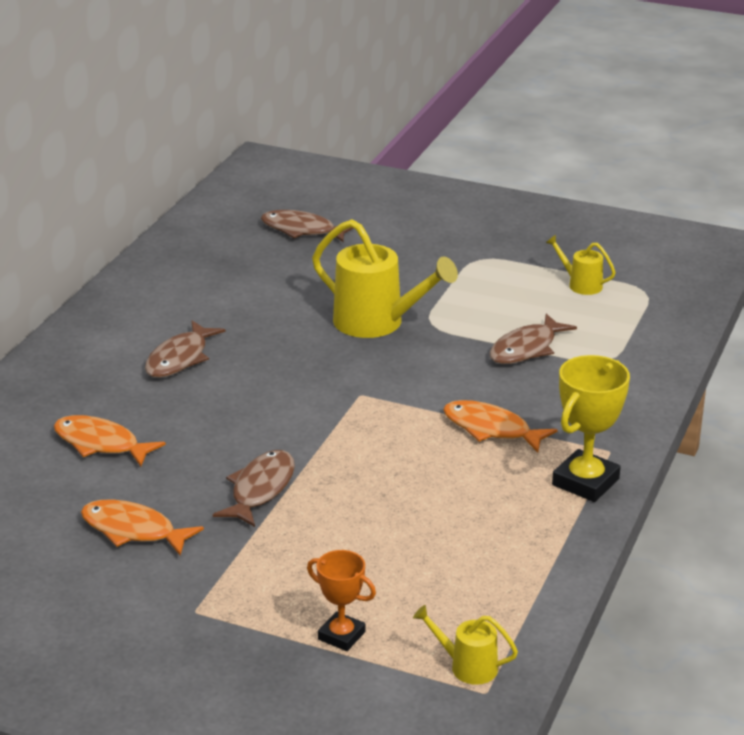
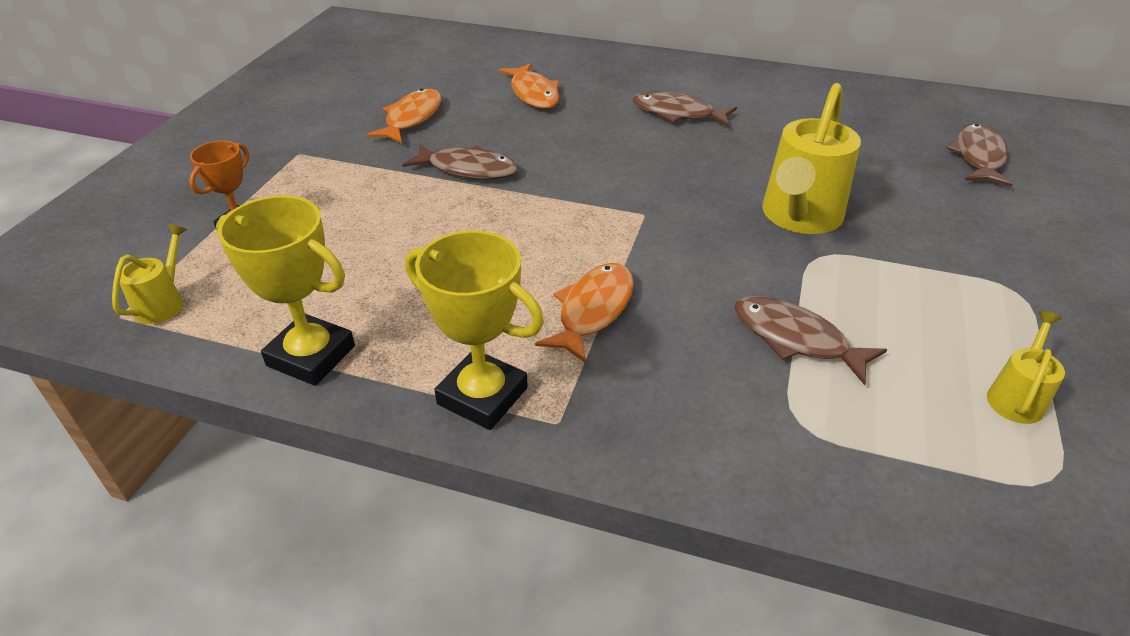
camera: 85 degrees right, 10 degrees up
orange fish [54,415,166,466] -> orange fish turned 135 degrees clockwise [499,63,559,109]
none -> yellow trophy [216,195,355,386]

